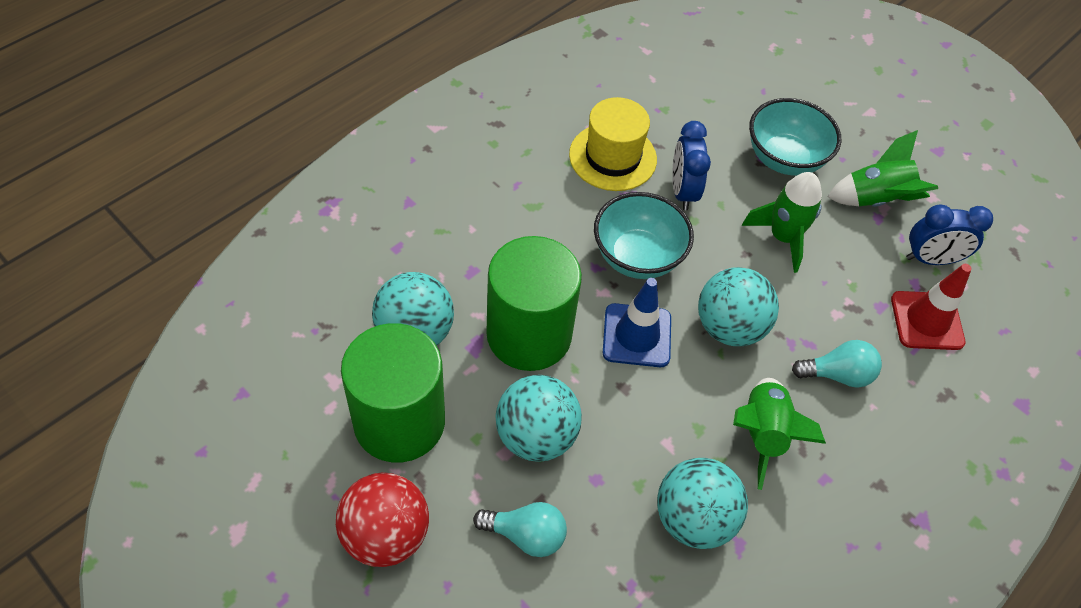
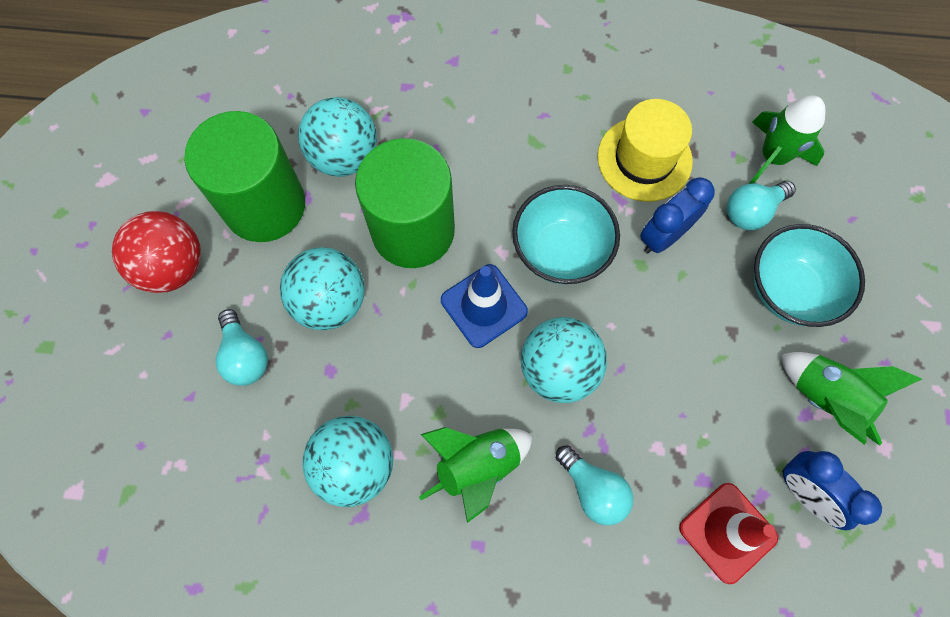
camera: 55 degrees right, 15 degrees up
green rocket [742,172,822,273] -> green rocket moved to [749,95,825,184]
none -> turquoise light bulb [727,181,796,230]

